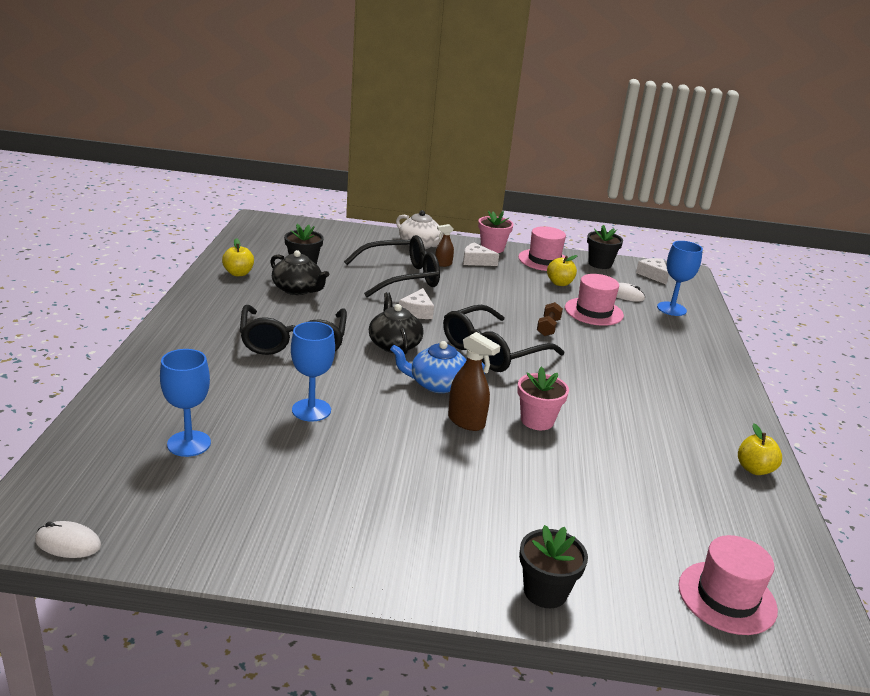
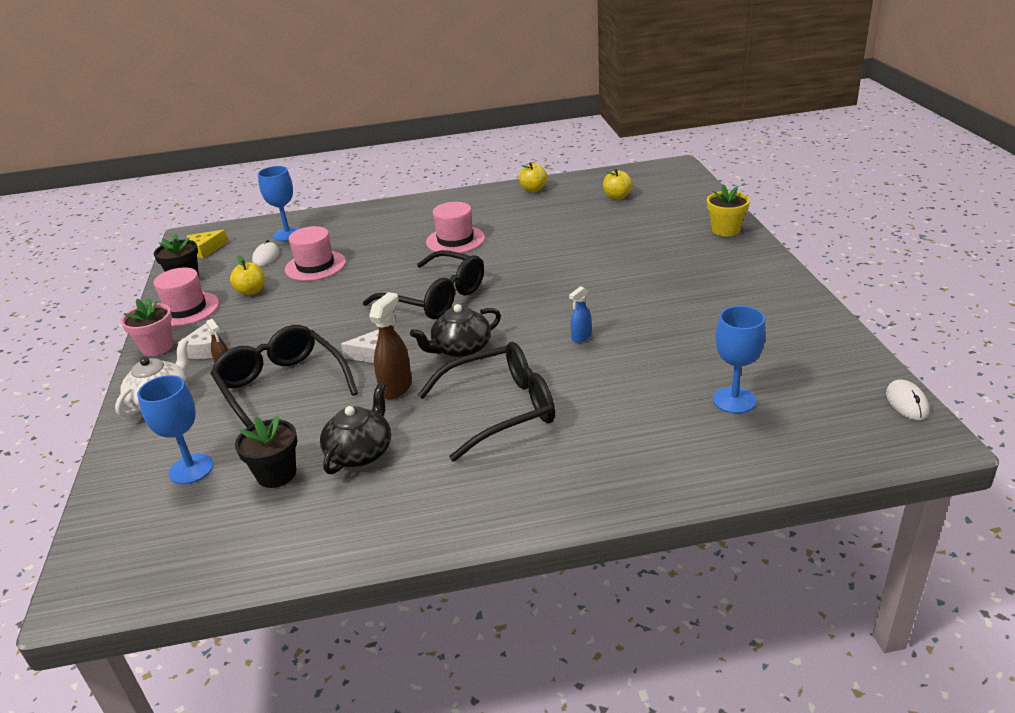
camera: 100 degrees left, 5 degrees up
yellow apple [222,238,254,276] -> yellow apple moved to [603,169,633,200]
blue goblet [291,322,335,422] -> blue goblet moved to [137,375,214,484]
blue teapot [390,341,485,393] -> none
brown spray bottle [448,332,500,431] -> brown spray bottle moved to [369,292,412,400]
pink flower pot [517,366,569,430] -> none
black flower pot [519,525,588,608] -> yellow flower pot [707,184,750,236]
brown dumbbell [537,302,563,336] -> none
white cheese [636,258,669,284] -> yellow cheese [187,230,228,258]
pink hat [678,535,778,635] -> pink hat moved to [426,202,485,253]
none -> blue spray bottle [569,286,592,343]

